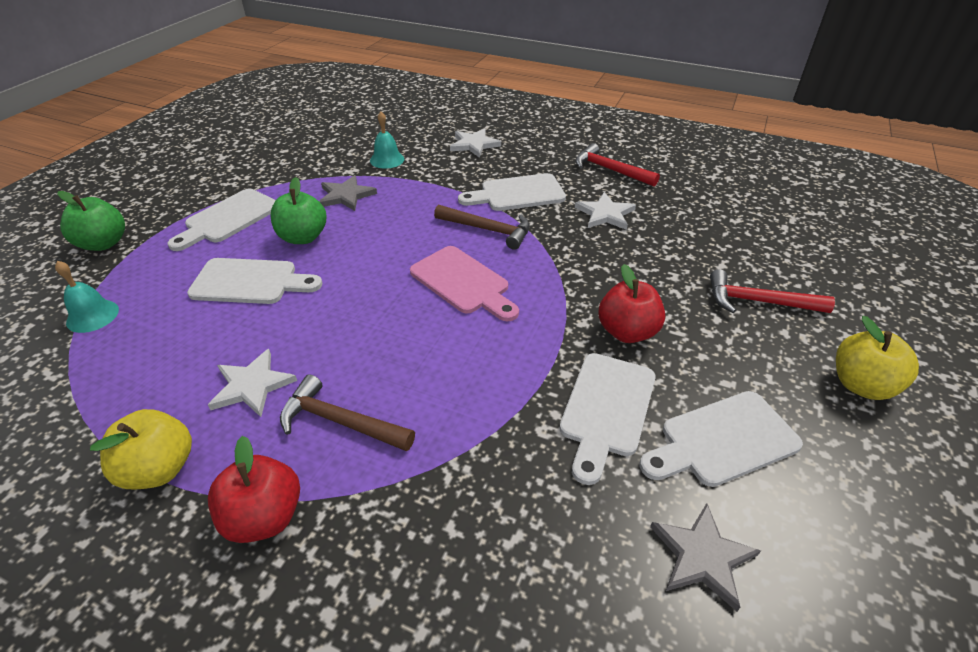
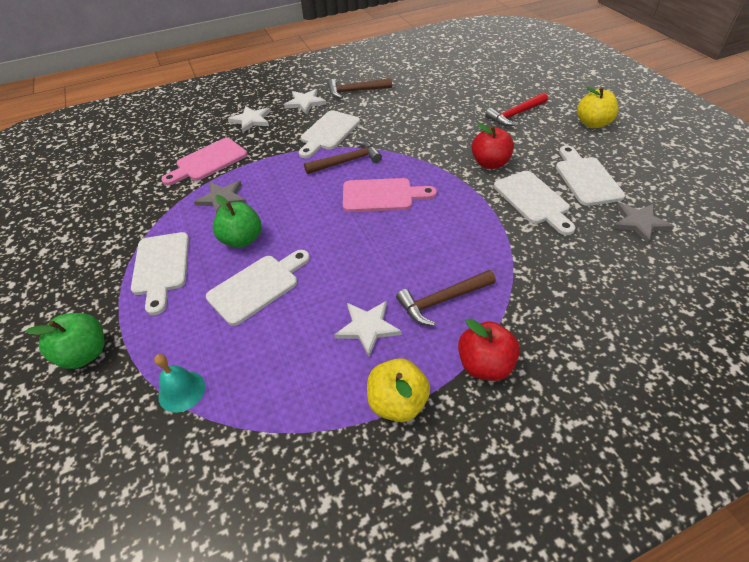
camera: 45 degrees left, 5 degrees up
turquoise bell [370,112,404,169] -> pink cutting board [161,138,247,185]
red hammer [575,143,660,187] -> brown hammer [328,78,392,99]
white star [575,192,636,230] -> white star moved to [284,89,326,114]
white cutting board [640,391,803,487] -> white cutting board turned 150 degrees clockwise [556,145,625,206]

